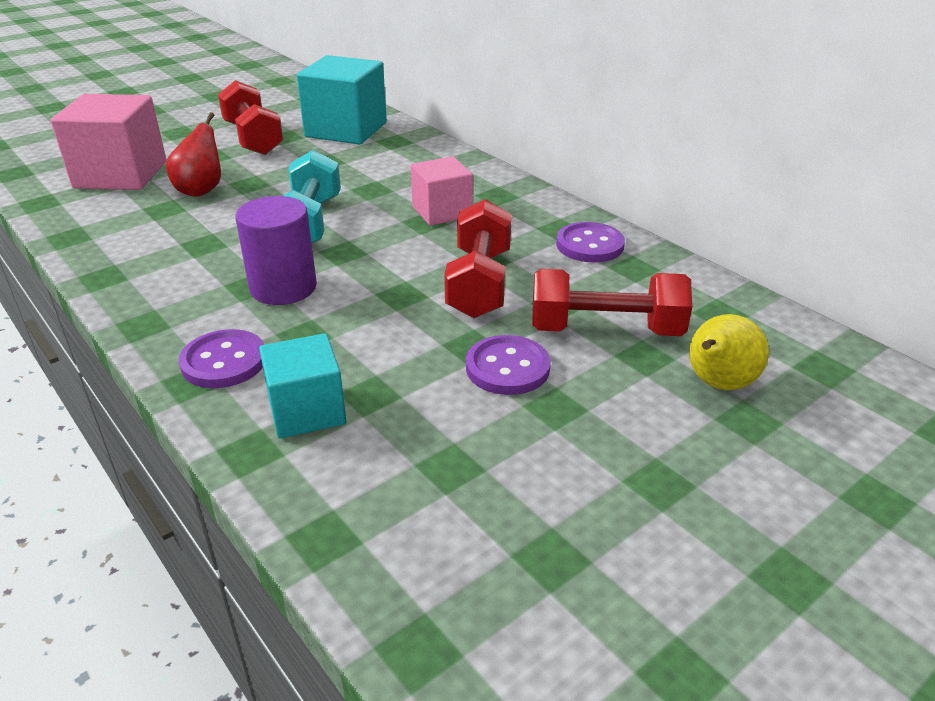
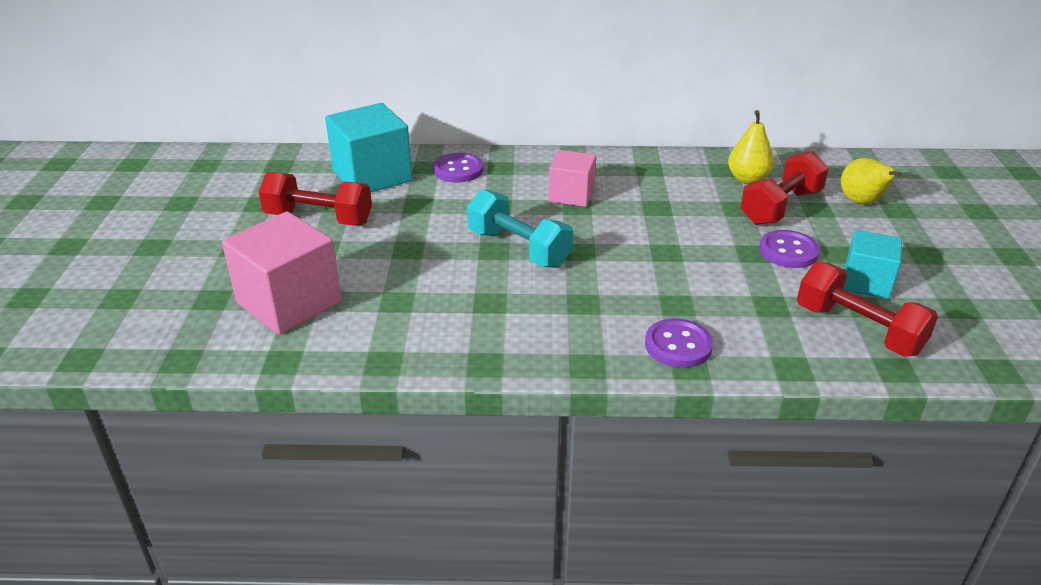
camera: 50 degrees left, 0 degrees up
red pear [166,112,221,197] -> none
purple cylinder [235,196,317,305] -> none
turquoise cube [259,333,346,438] -> turquoise cube moved to [843,230,902,299]
red dumbbell [444,199,512,318] -> red dumbbell moved to [797,261,938,356]
purple button [556,222,625,262] -> purple button moved to [433,153,483,183]
none -> yellow pear [728,110,774,184]

